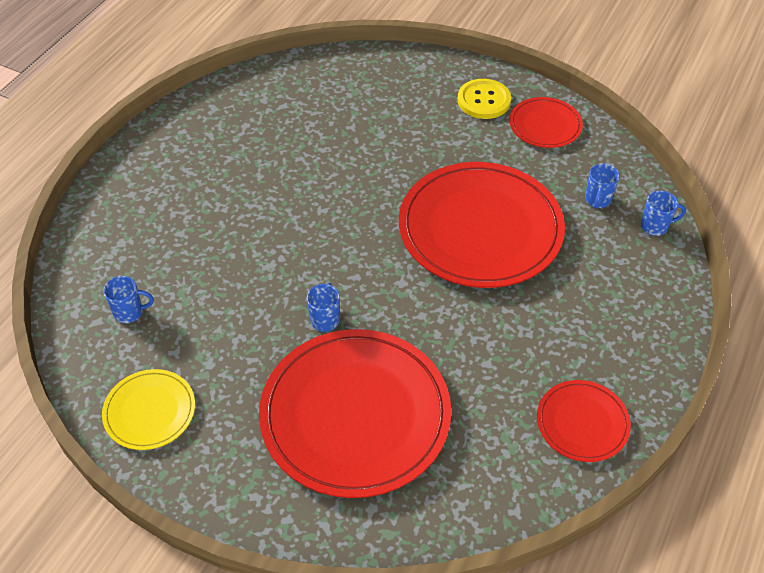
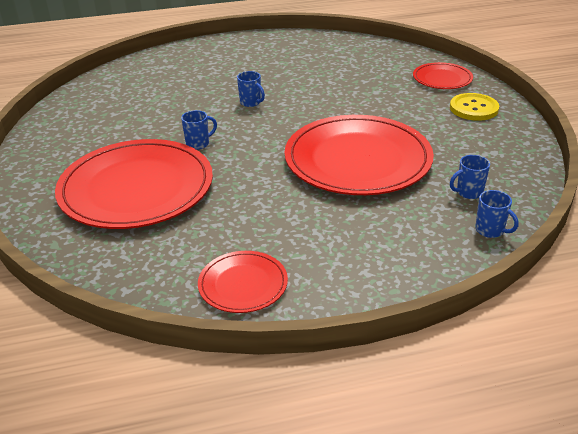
camera: 50 degrees right, 15 degrees down
yellow plate [102,369,195,450] -> none
blue mug [103,276,154,323] -> blue mug moved to [237,71,265,107]
red plate [509,97,583,148] -> red plate moved to [413,62,473,89]

